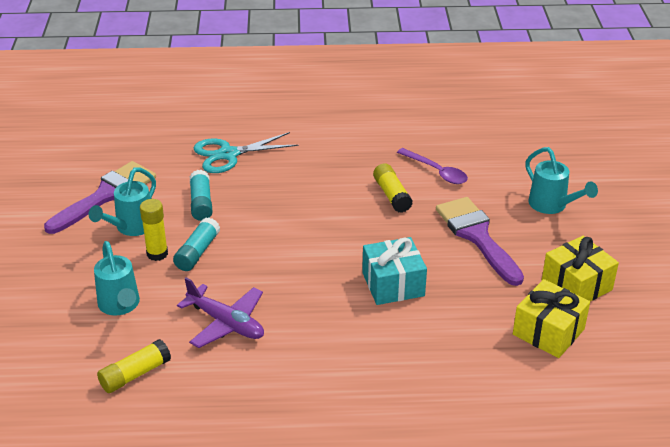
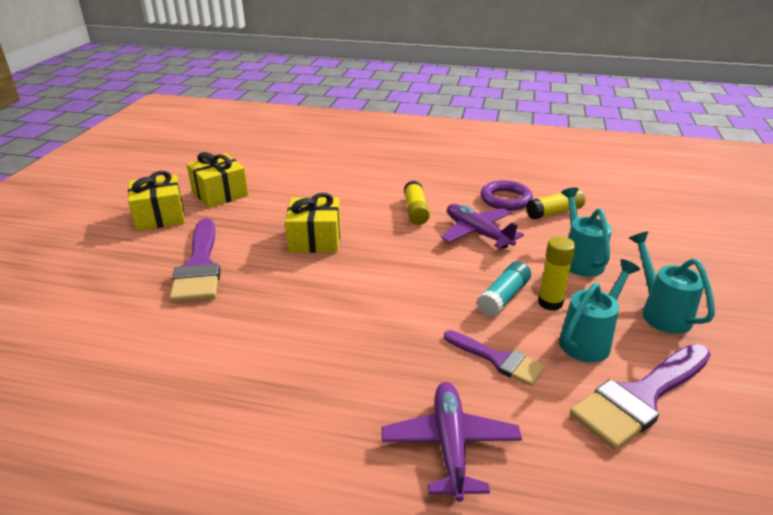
camera: 165 degrees left, 5 degrees down
turquoise glue stick [190,170,213,221] -> purple brush [444,330,545,386]
turquoise scissors [193,132,299,173] -> purple plane [382,382,522,502]
turquoise gift [362,237,427,305] -> yellow gift [285,193,341,253]
yellow glue stick [373,164,413,213] -> yellow glue stick moved to [404,181,430,225]
purple spoon [397,148,468,184] -> none
turquoise watering can [525,147,598,214] -> turquoise watering can moved to [629,231,715,334]
none -> purple ring [481,180,533,211]

